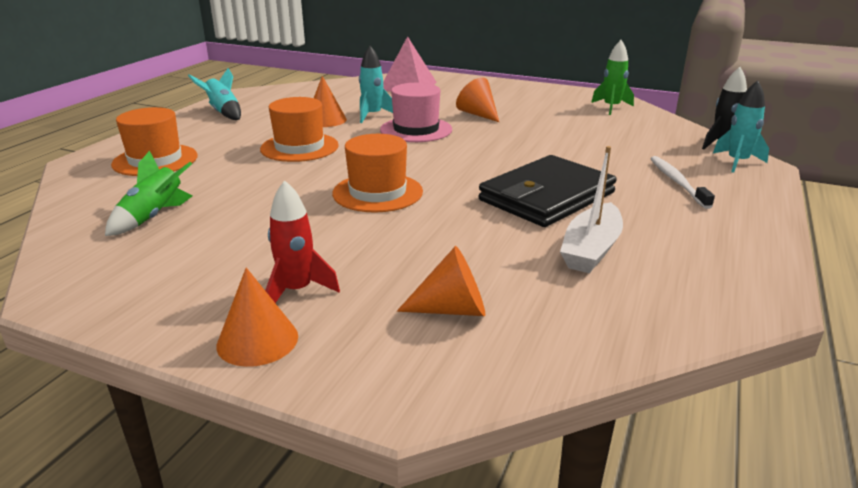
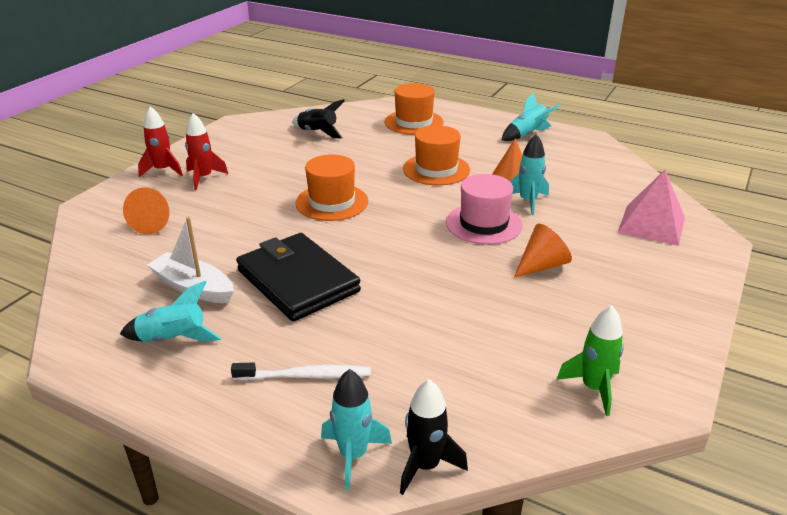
camera: 95 degrees right, 5 degrees up
green rocket [105,151,192,236] -> black rocket [292,99,345,139]
orange cone [217,268,298,367] -> red rocket [138,106,183,177]
none -> turquoise rocket [120,281,221,342]

